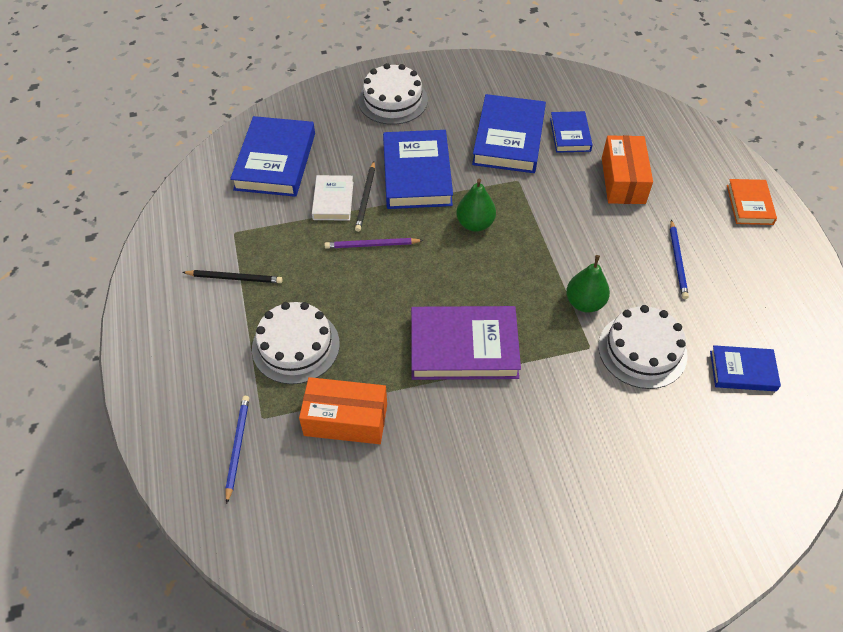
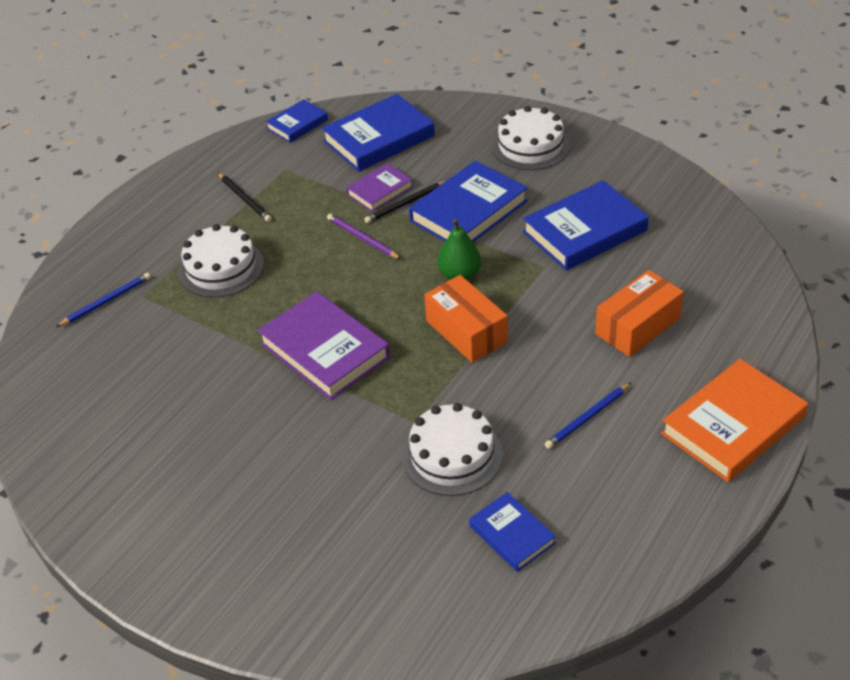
camera: 50 degrees right, 10 degrees down
orange box [299,377,387,444] -> orange box moved to [424,275,508,363]
white book [312,175,353,221] -> purple book [346,163,413,212]
blue book [550,111,592,153] -> blue book moved to [266,99,328,143]
green pear [566,255,610,313] -> none
orange book [727,179,777,225] -> orange book [661,359,808,482], size x1.78

